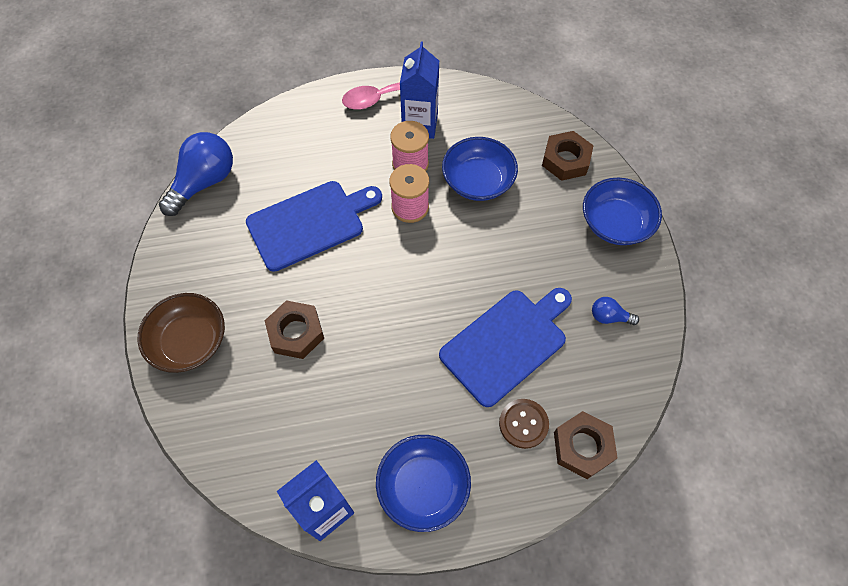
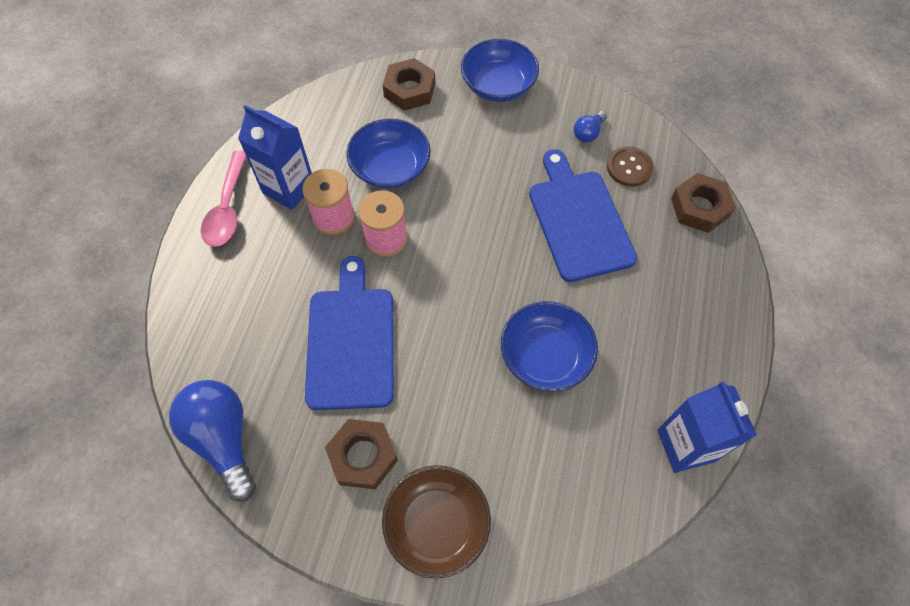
camera: 65 degrees left, 0 degrees up
brown nut [265,300,324,359] -> brown nut moved to [325,419,398,489]
blue bowl [376,435,471,532] -> blue bowl moved to [501,301,598,391]
brown button [499,399,549,449] -> brown button moved to [607,146,654,187]

